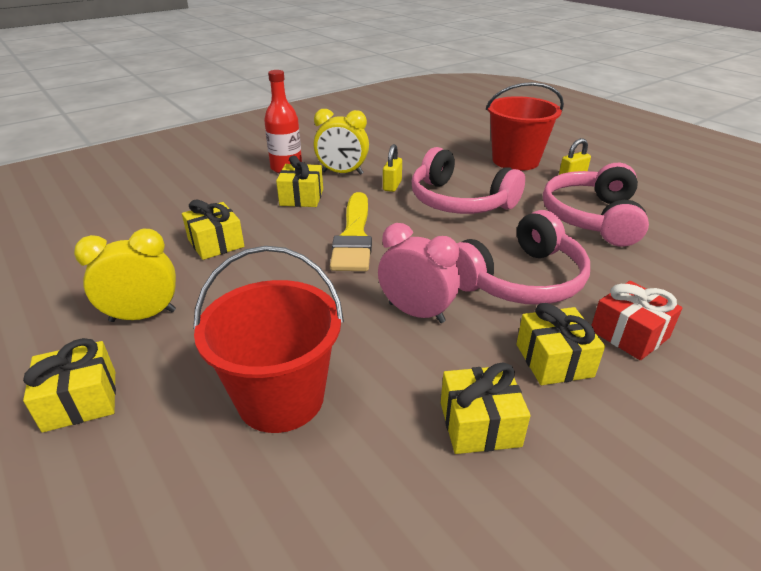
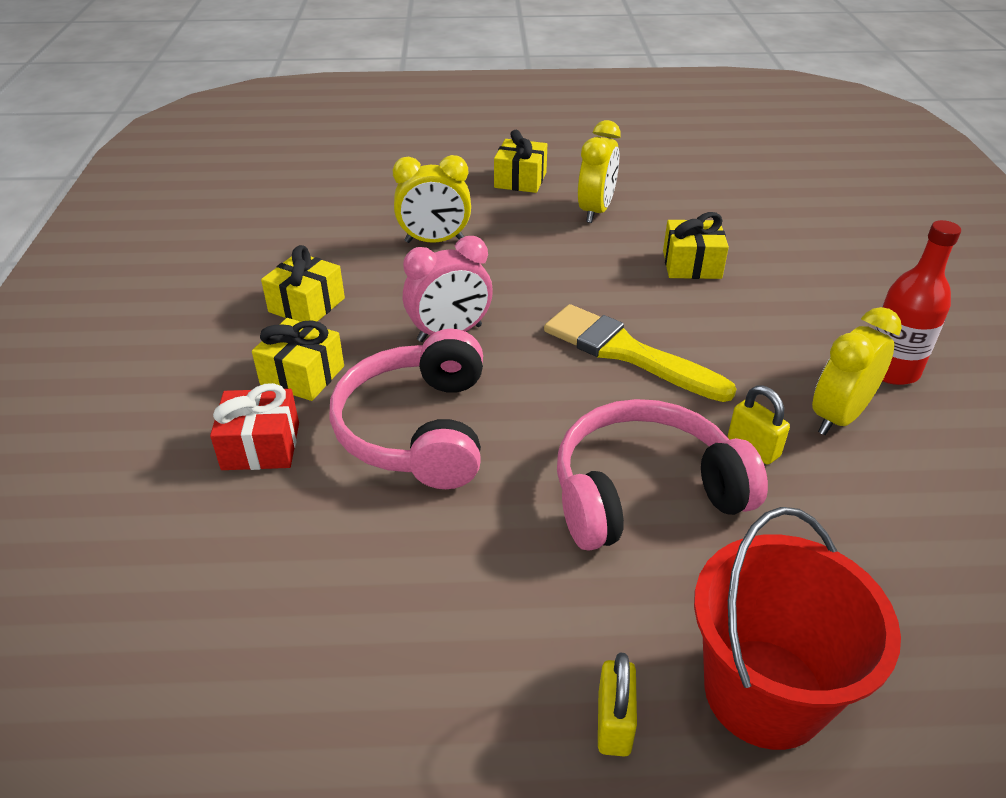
camera: 125 degrees right, 5 degrees up
red bucket [193,246,344,433] -> yellow clock [393,155,471,243]
yellow gift [276,155,323,207] -> none
pink headphones [543,163,649,247] -> none

